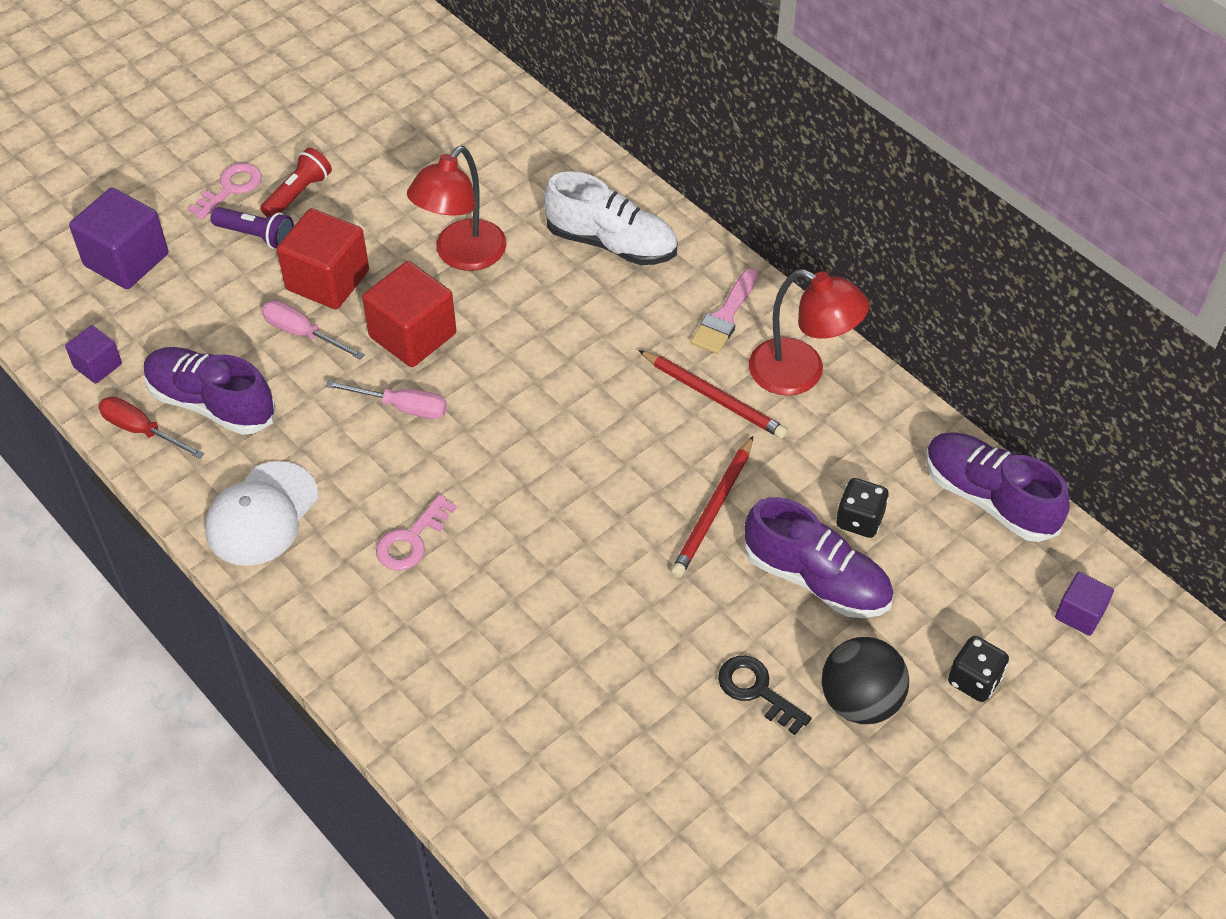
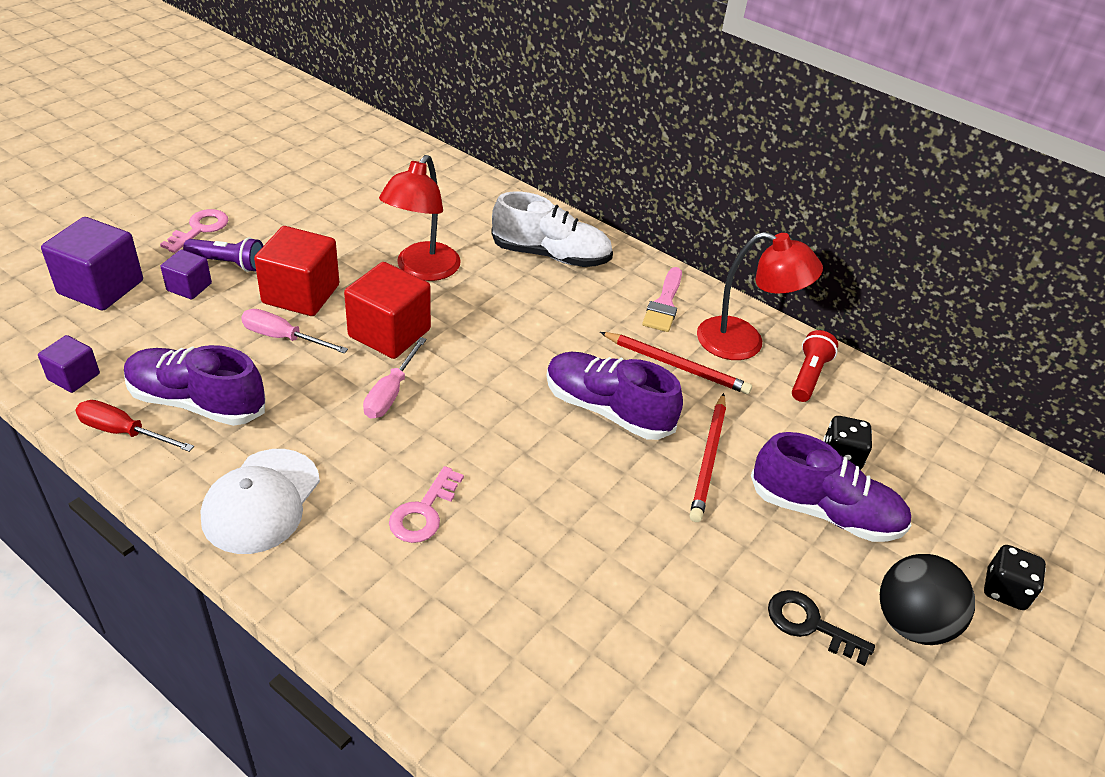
camera: 15 degrees left, 10 degrees down
red flashlight [260,148,332,217] -> red flashlight moved to [792,330,838,402]
pink screwdriver [326,381,447,419] -> pink screwdriver turned 105 degrees clockwise [363,337,426,419]
purple shoe [926,432,1070,542] -> purple shoe moved to [546,352,683,440]
purple cube [1055,572,1114,636] -> purple cube moved to [161,249,212,299]

